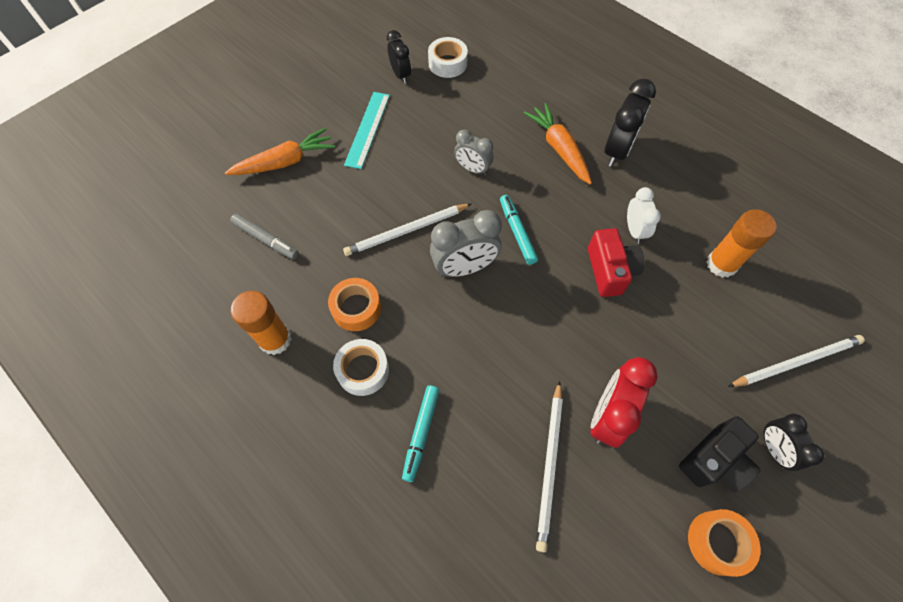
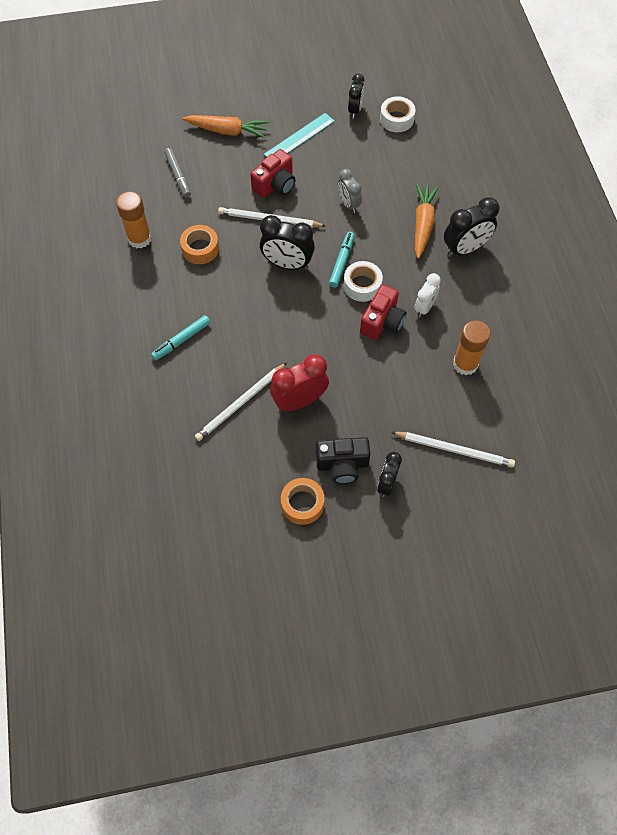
camera: 35 degrees right, 0 degrees up
white tape [333,339,389,396] -> white tape moved to [344,261,383,302]
grey clock [430,210,502,277] -> black clock [260,215,315,270]
none -> red camera [250,149,296,198]

